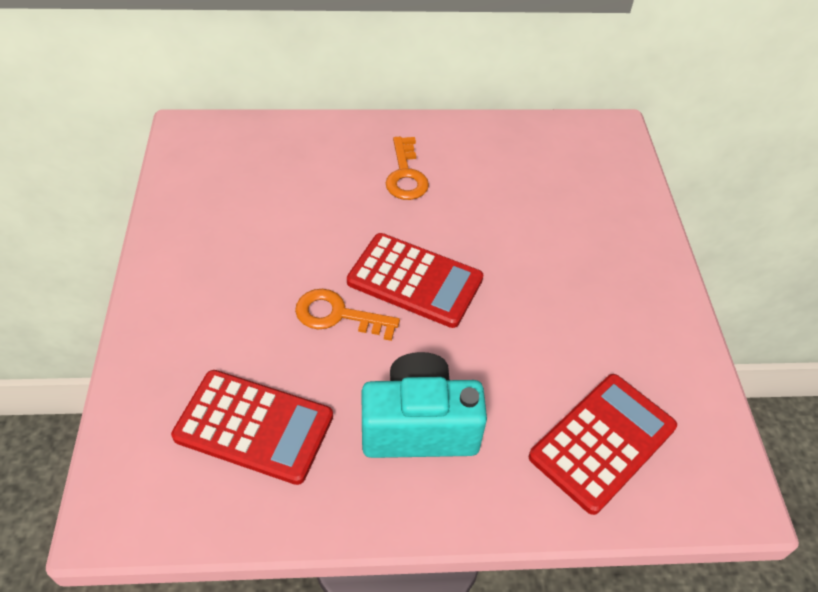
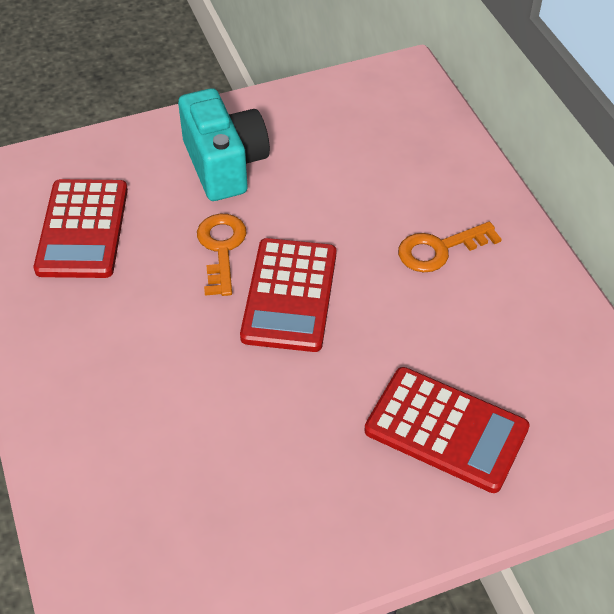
camera: 75 degrees right, 0 degrees up
turquoise camera [362,352,487,458] -> turquoise camera moved to [178,88,270,201]
red calculator [529,374,677,515] -> red calculator moved to [365,367,530,493]

